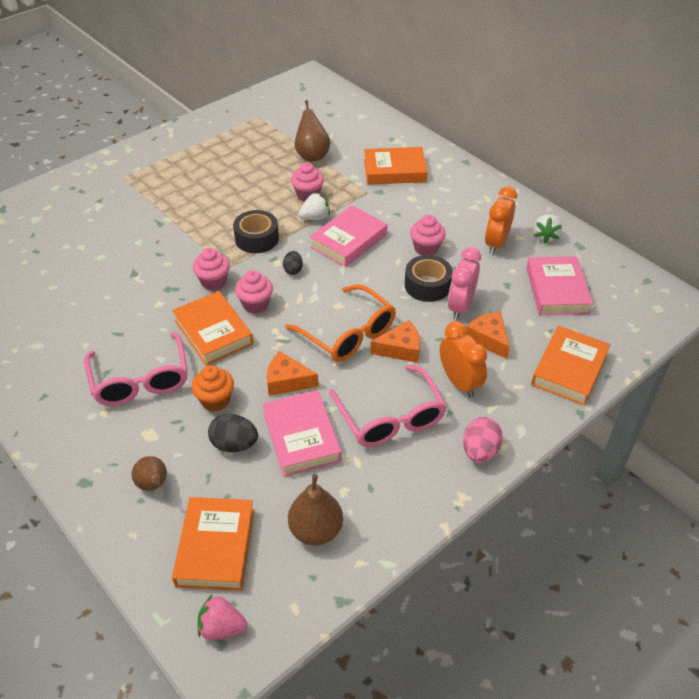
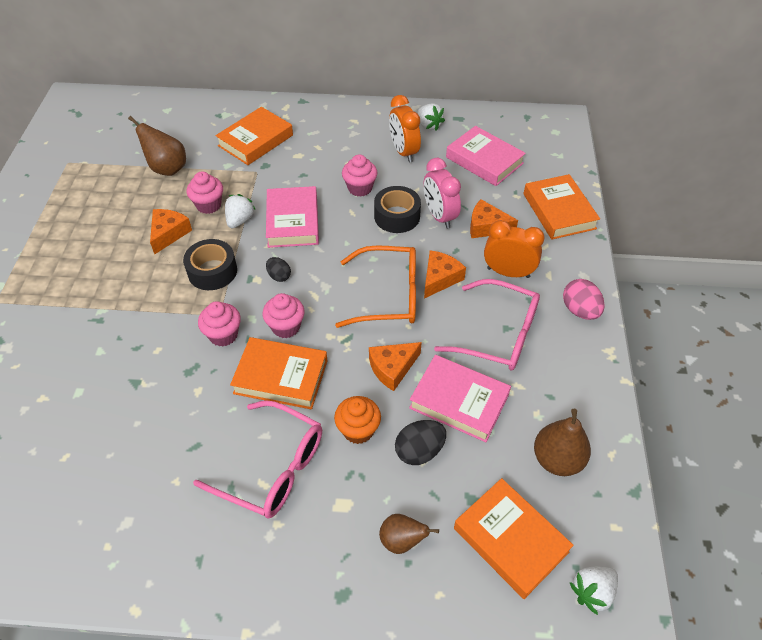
camera: 45 degrees left, 5 degrees up
pink strawberry [197,595,247,640] -> white strawberry [570,566,618,615]
none -> orange cheese [150,209,192,254]

